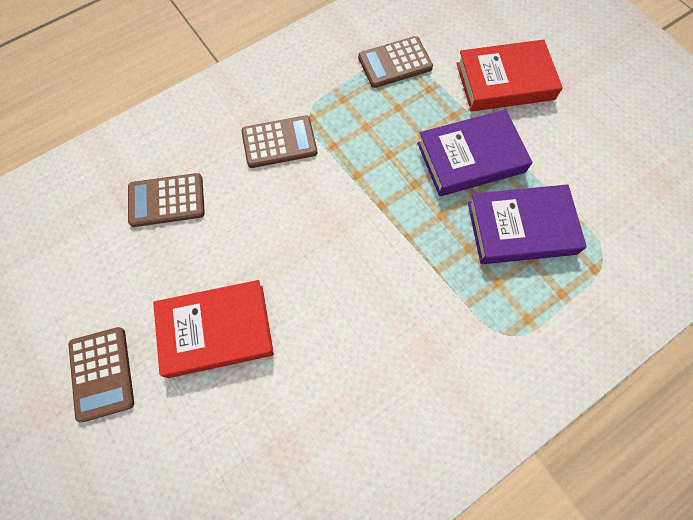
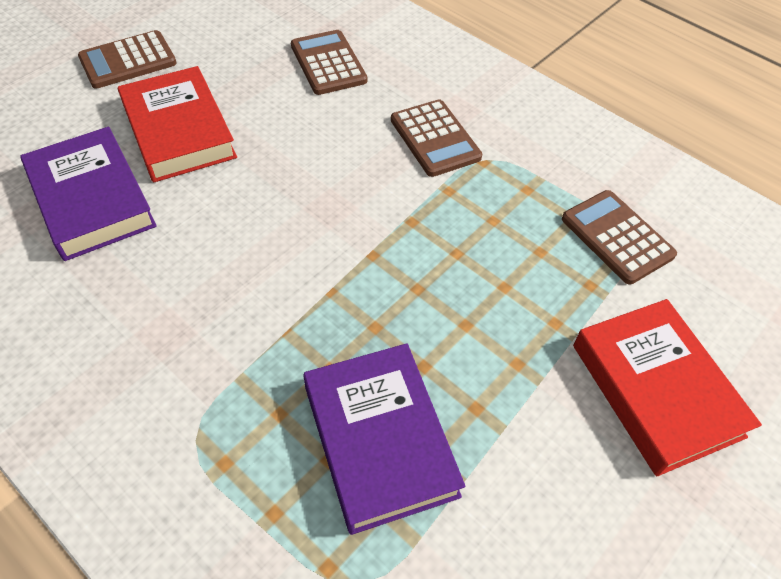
camera: 75 degrees right, 15 degrees down
purple book [417,109,532,196] -> purple book moved to [20,127,157,261]

